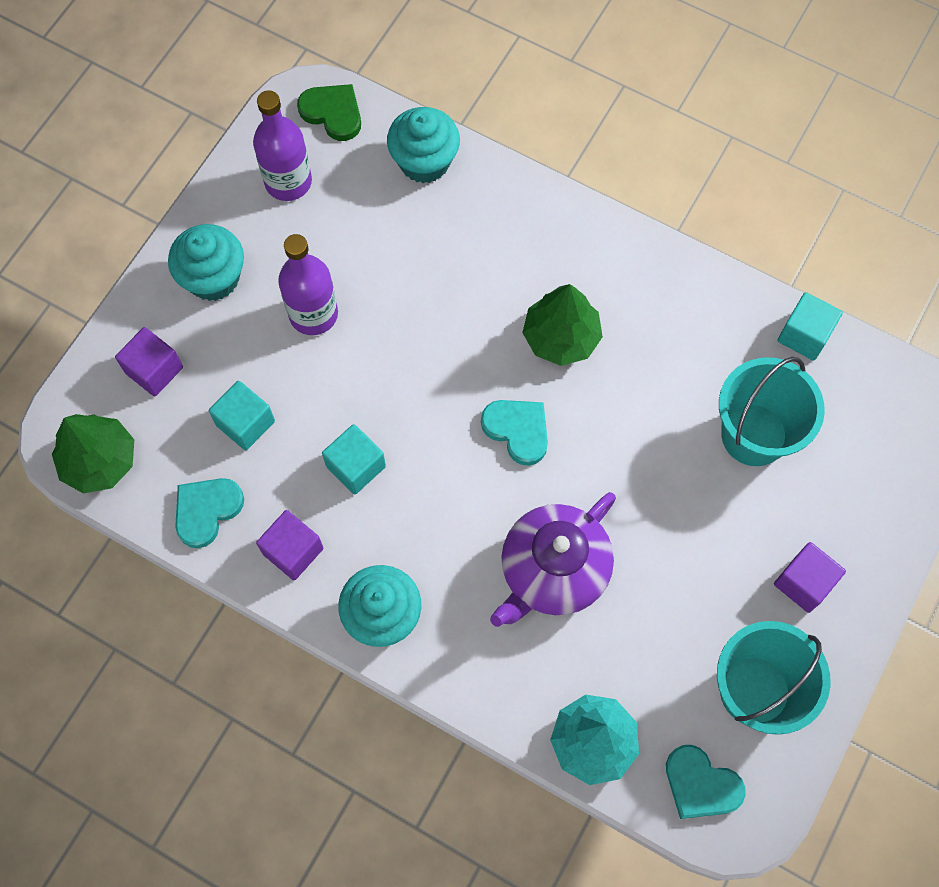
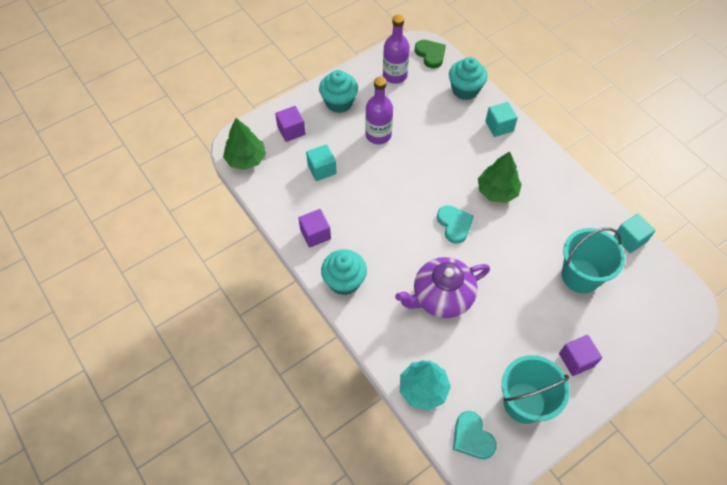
camera: 25 degrees right, 10 degrees down
turquoise heart [175,478,244,548] -> none
turquoise cube [322,424,386,495] -> turquoise cube moved to [485,102,518,137]

